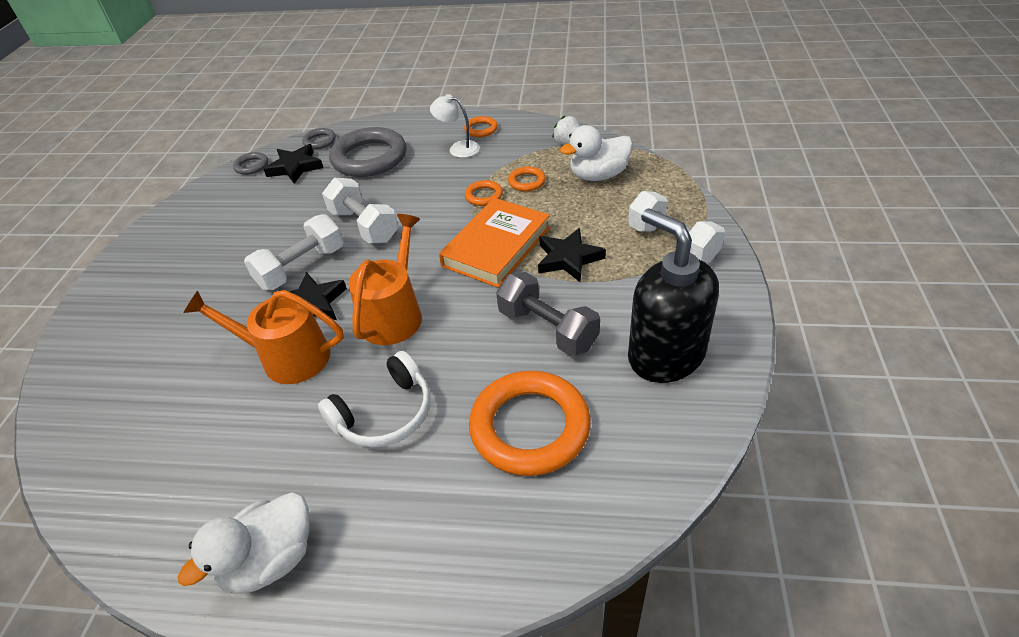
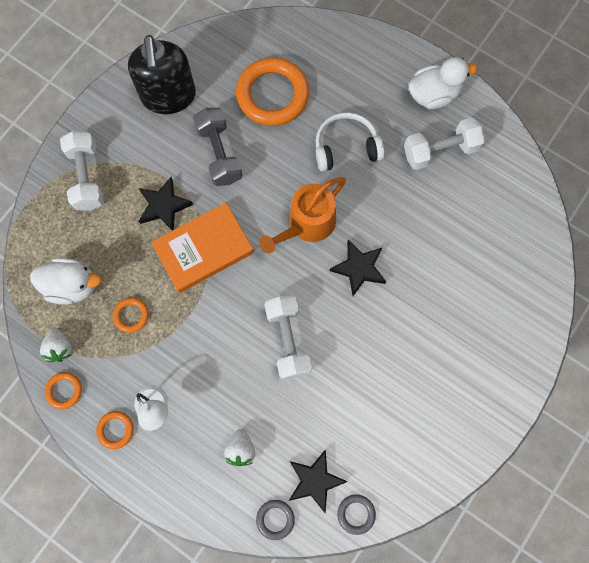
camera: 155 degrees left, 30 degrees up
orange watering can [184,290,344,384] -> none
white dumbbell [244,214,344,290] -> white dumbbell moved to [404,117,485,170]
grey ring [329,127,406,177] -> white strawberry [224,429,255,466]
orange ring [465,180,503,206] -> orange ring moved to [45,372,82,409]

